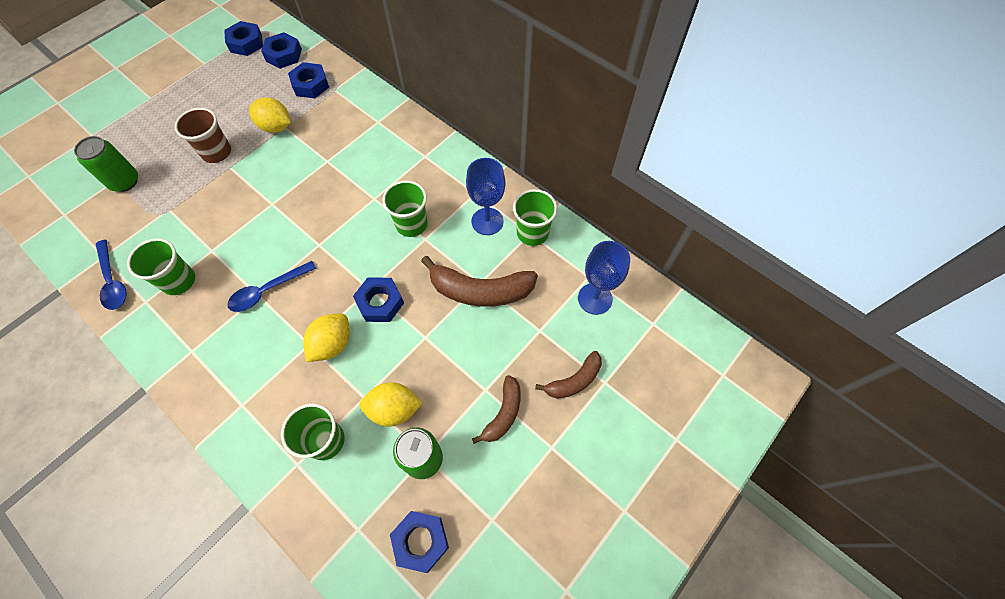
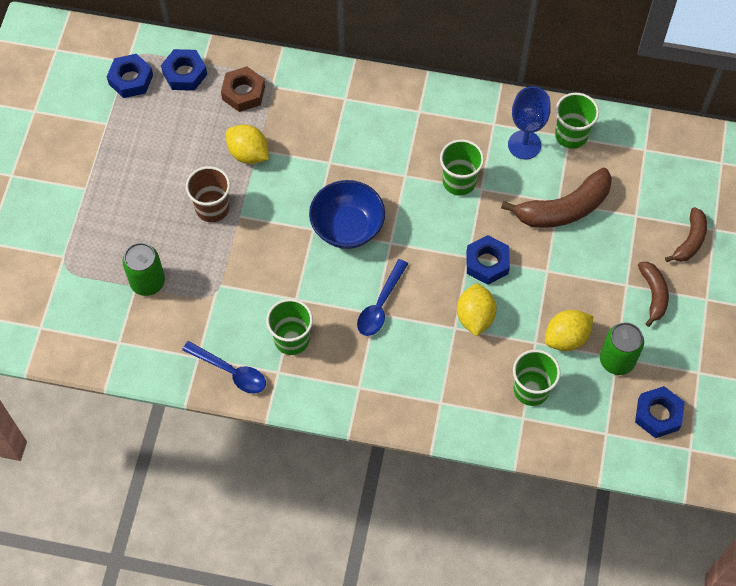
camera: 30 degrees left, 0 degrees up
yellow lemon [249,97,291,133] -> yellow lemon turned 45 degrees clockwise [226,124,269,164]
blue nut [288,62,329,98] -> brown nut [221,66,265,112]
blue goblet [578,241,630,315] -> none
none -> blue bowl [309,180,385,249]

